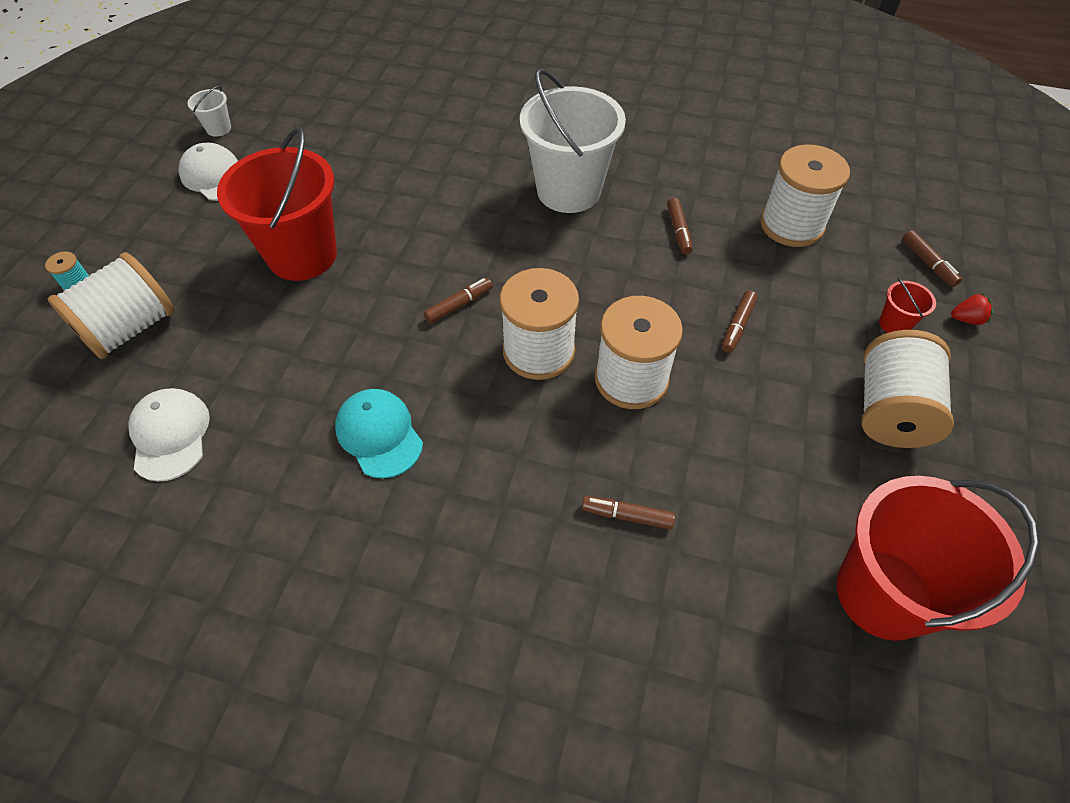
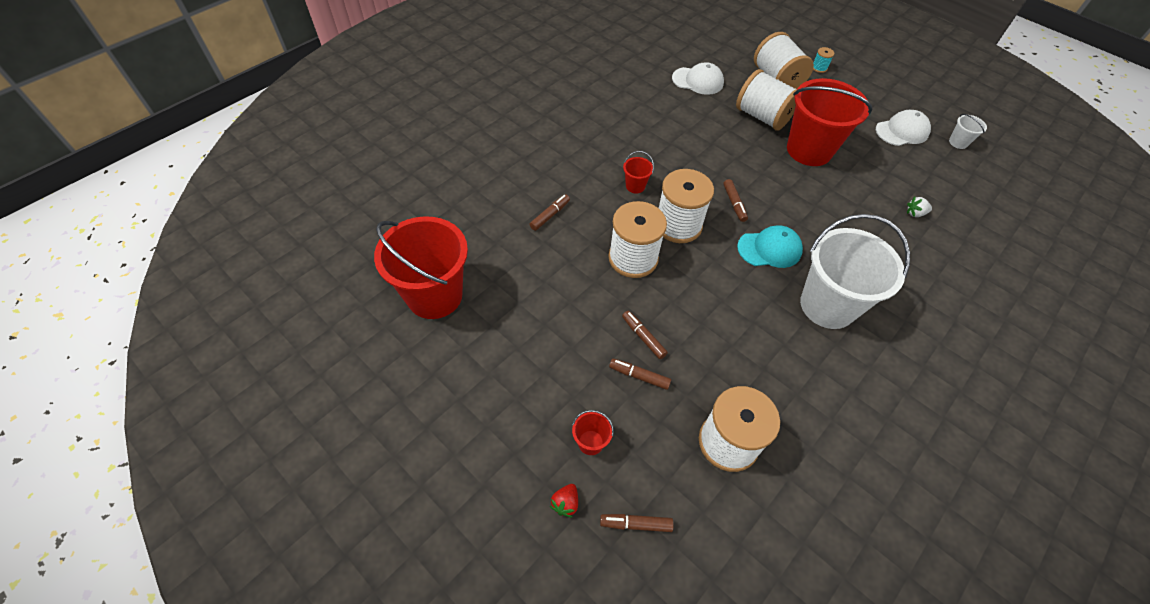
camera: 115 degrees right, 0 degrees up
turquoise cap [335,389,423,478] -> turquoise cap moved to [737,225,803,268]
brown marker [667,197,693,255] -> brown marker moved to [609,358,671,390]
white spool [861,330,954,448] -> white spool moved to [736,69,797,131]
none -> red bucket [623,151,654,194]
none -> white strawberry [907,197,932,217]

